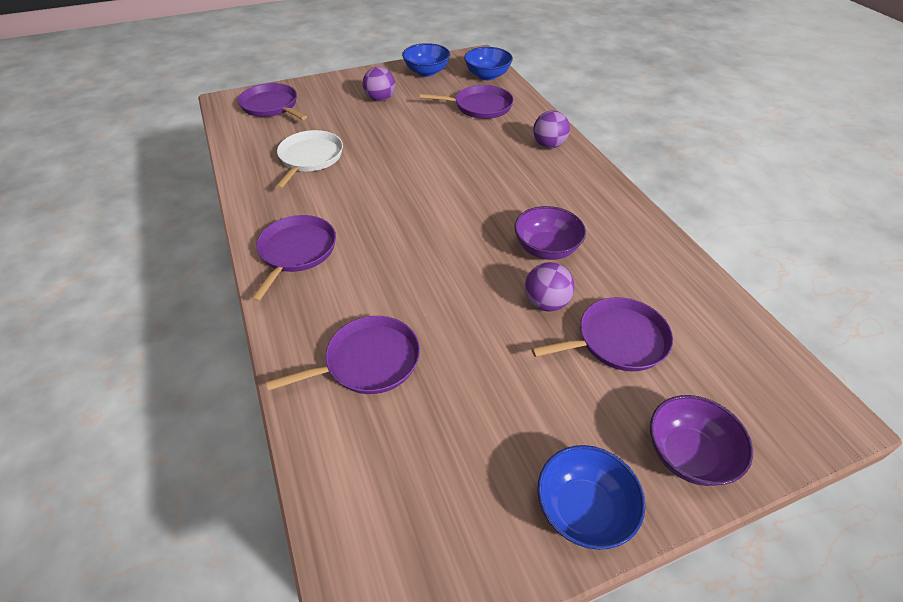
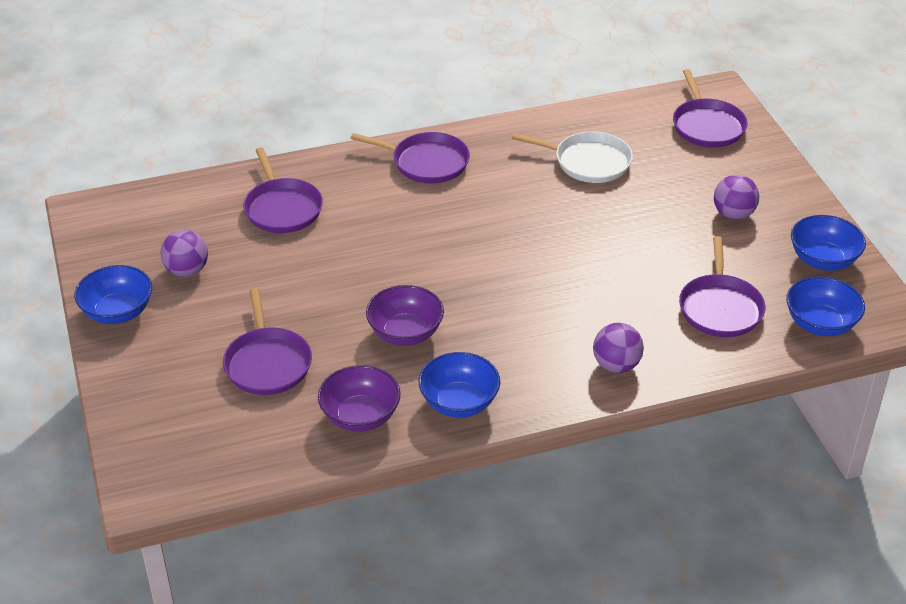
camera: 95 degrees right, 5 degrees down
purple pan [238,83,307,120] -> purple pan turned 120 degrees clockwise [673,69,748,148]
purple ball [525,262,575,311] -> purple ball moved to [160,230,208,277]
purple bowl [650,395,753,486] -> purple bowl moved to [318,365,401,432]
none -> blue bowl [419,352,500,418]

